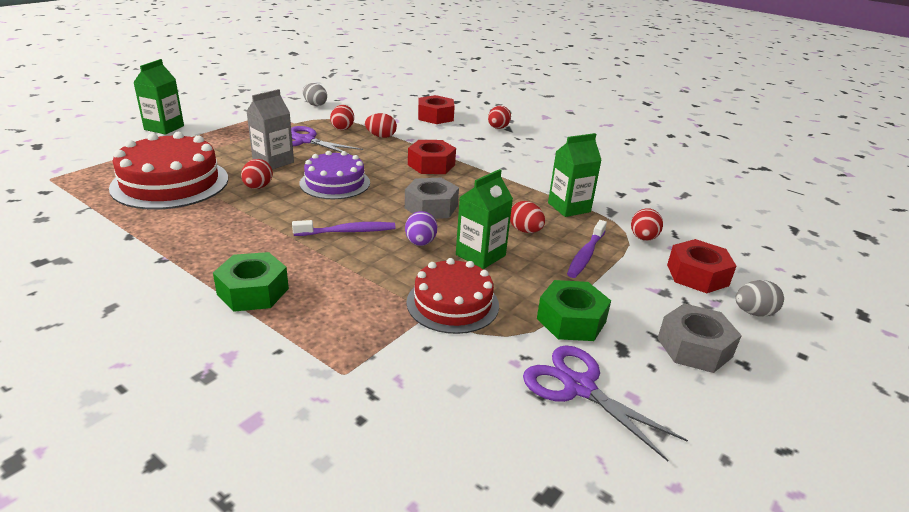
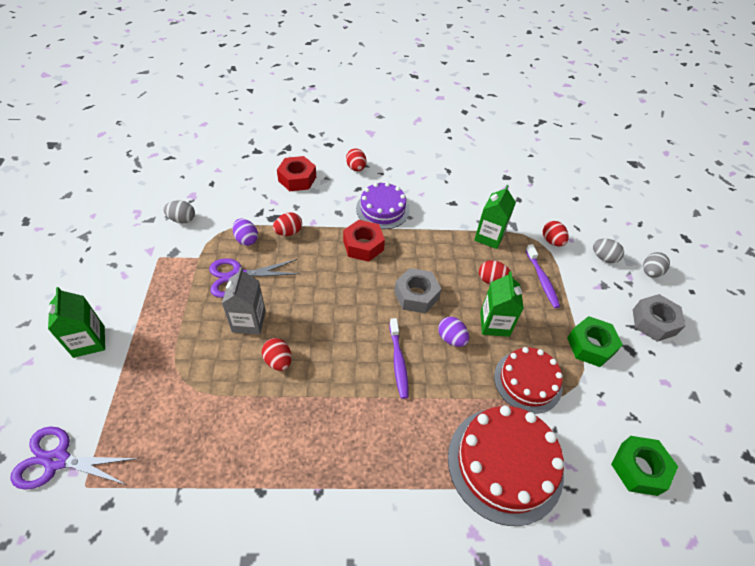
camera: 40 degrees left, 20 degrees up
red cake [109,132,228,209] -> red cake moved to [448,405,564,526]
green nut [213,252,289,312] -> green nut moved to [611,436,678,496]
purple toothbrush [292,220,396,236] -> purple toothbrush turned 135 degrees clockwise [389,318,409,399]
purple cake [300,151,370,199] -> purple cake moved to [356,182,410,229]
red egg [330,105,354,130] -> purple egg [233,219,258,246]
purple scissors [523,345,688,461] -> purple scissors moved to [10,427,139,490]
red nut [667,239,736,293] -> grey egg [593,239,624,263]

